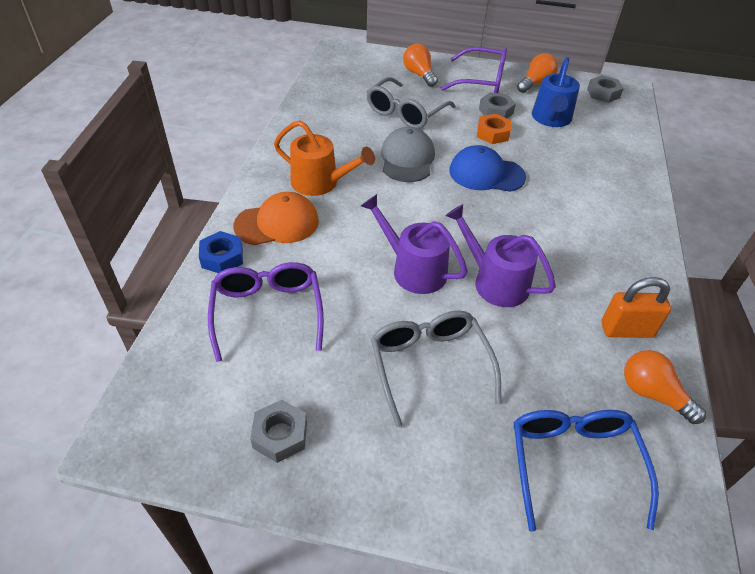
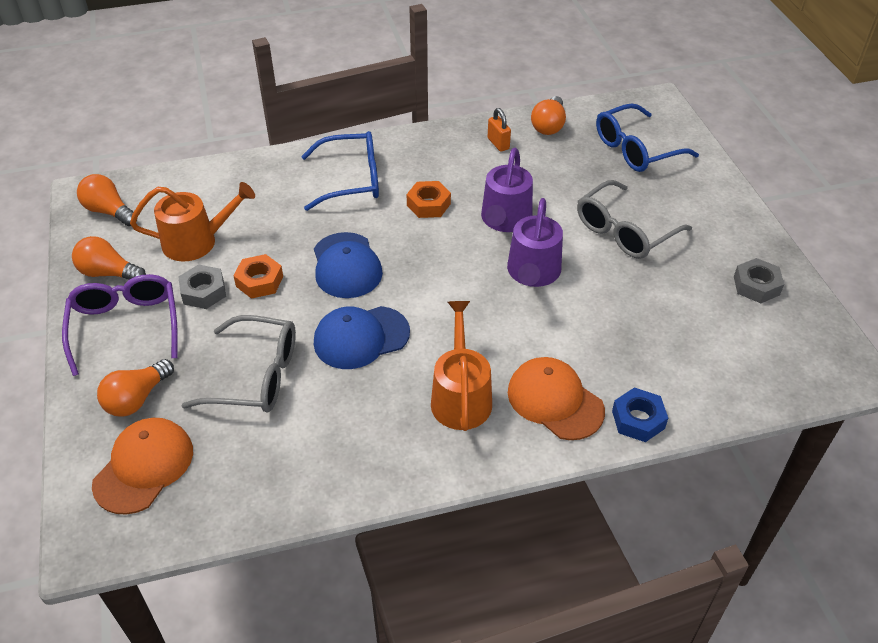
camera: 115 degrees left, 0 degrees up
purple glasses [208,262,324,362] -> none
grey cap [381,127,435,182] -> blue cap [314,306,410,369]
blue watering can [532,57,580,127] -> orange watering can [130,182,255,262]
grey nut [587,75,624,103] -> orange light bulb [77,174,137,226]
orange padlock [601,277,671,338] -> orange padlock [488,108,511,152], size x0.65
none -> orange cap [92,418,193,515]
none -> blue glasses [301,131,379,211]
none -> orange nut [406,181,451,218]

